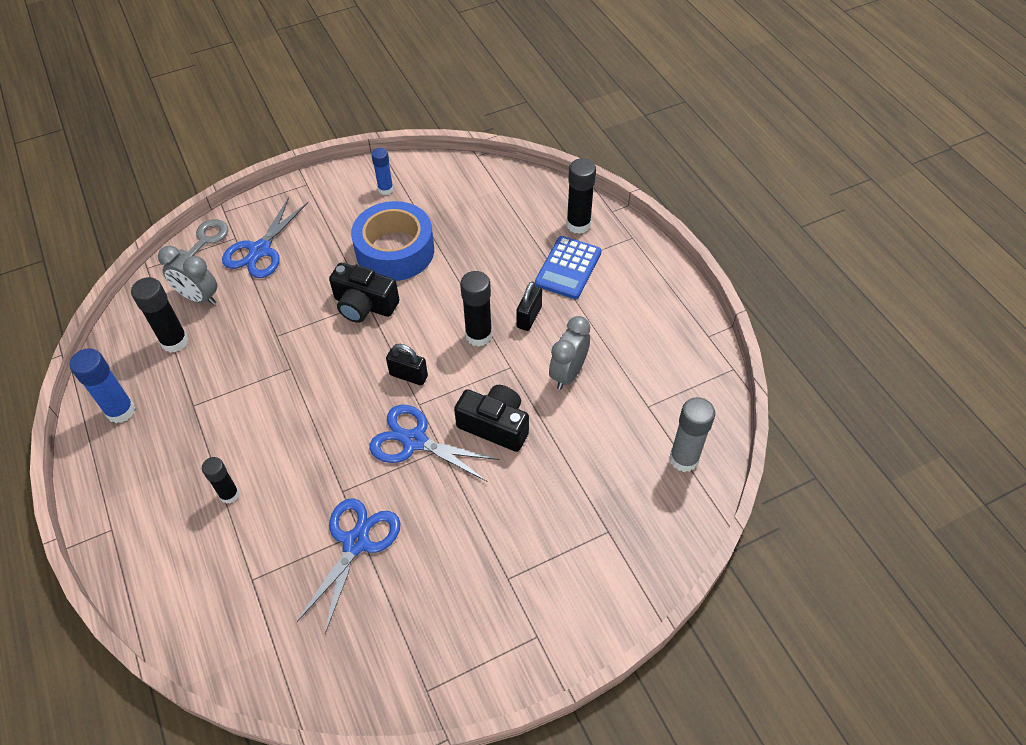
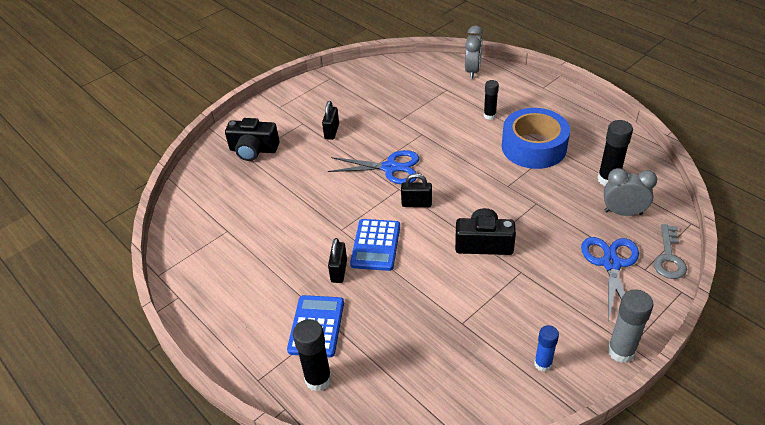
camera: 165 degrees right, 10 degrees down
blue glue stick [70,348,135,423] -> none
blue scissors [297,498,400,634] -> none
blue tape [351,201,434,281] -> blue tape moved to [502,108,570,169]
black camera [454,385,529,452] -> black camera moved to [225,118,279,161]
black glue stick [460,271,492,347] -> blue calculator [350,219,400,271]
grey clock [549,316,590,390] -> grey clock moved to [465,25,483,79]
grey glue stick [669,397,715,472] -> grey glue stick moved to [607,289,653,363]
none -> black padlock [322,101,339,140]

